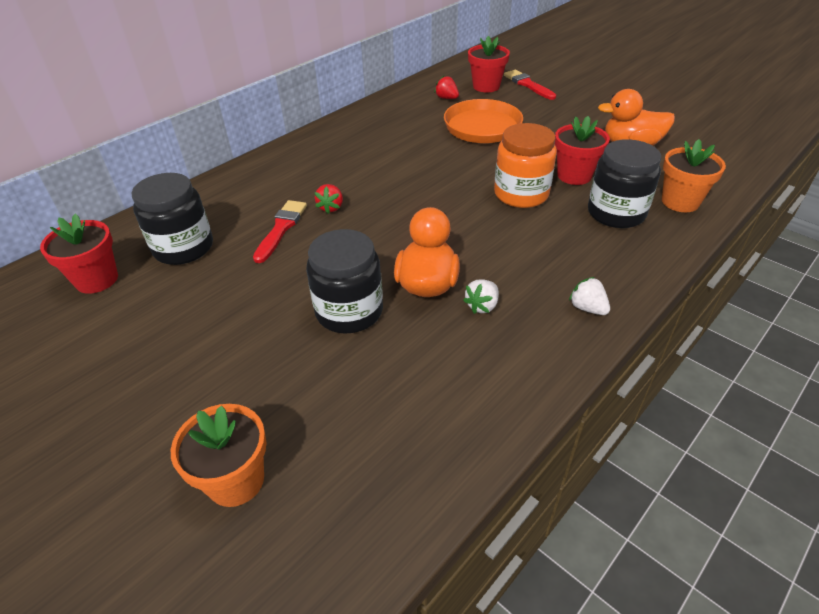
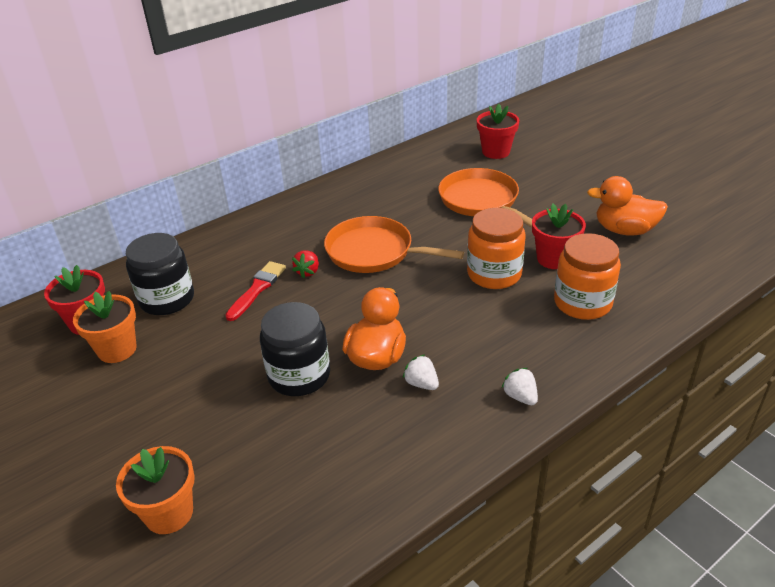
camera: 10 degrees right, 5 degrees down
red strawberry [434,76,459,99] -> none
white strawberry [463,279,499,314] -> white strawberry turned 90 degrees clockwise [403,355,439,390]
red brush [504,70,556,100] -> none
black jar [588,139,661,228] -> orange jar [554,233,621,320]
orange flower pot [662,139,726,212] -> orange flower pot moved to [73,291,137,363]
none -> orange pan [324,216,464,273]

